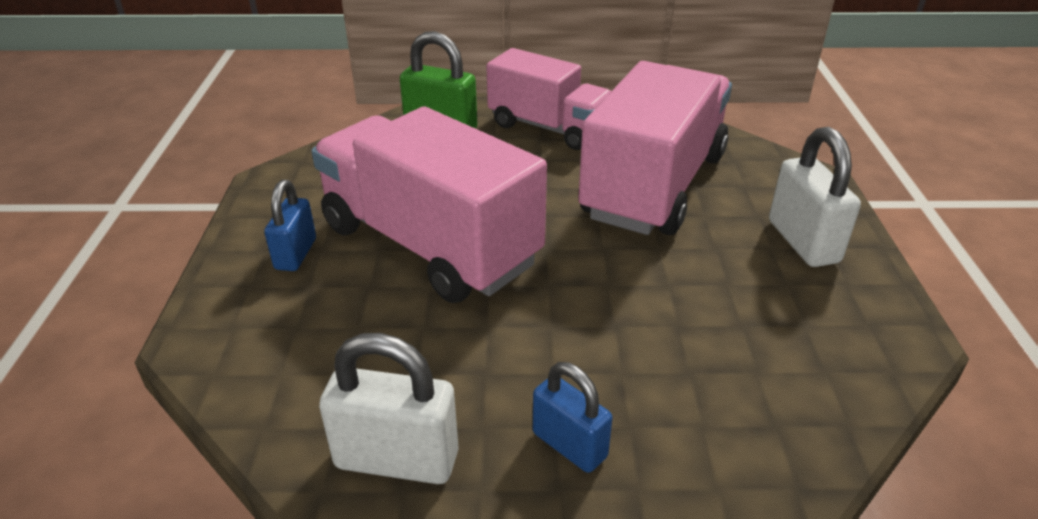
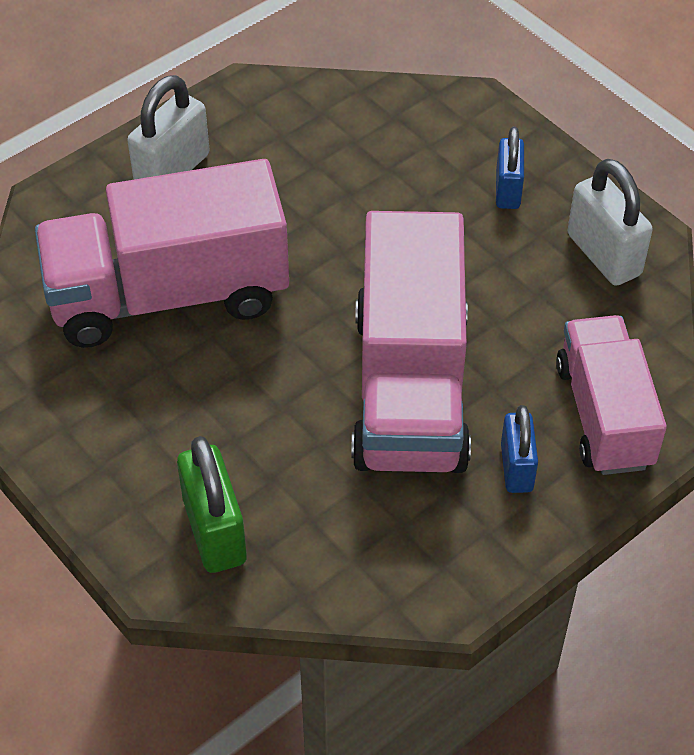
camera: 130 degrees left, 15 degrees up
blue padlock [264,180,316,271] -> blue padlock turned 60 degrees counterclockwise [501,405,538,493]
pink truck [486,48,611,150] -> pink truck moved to [556,315,667,475]

